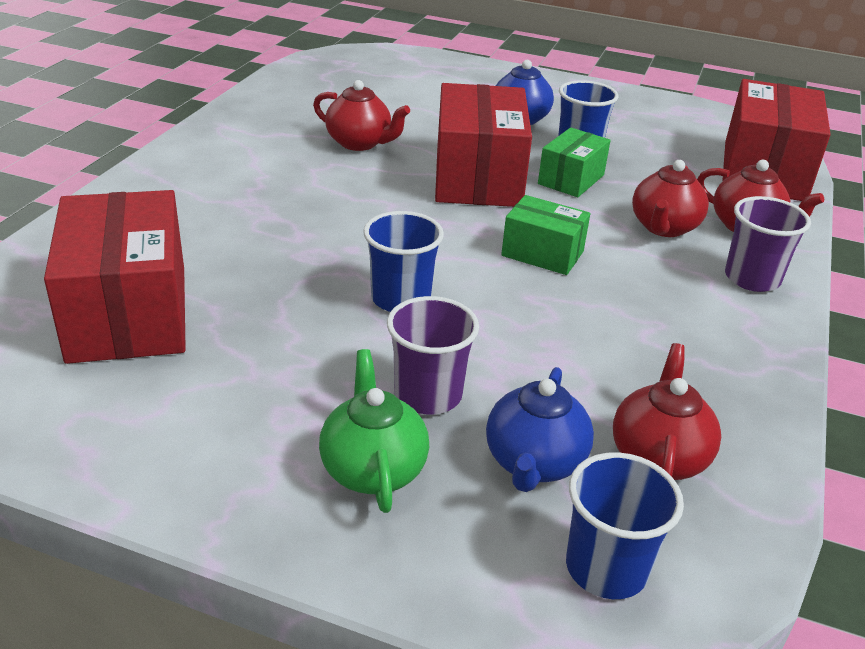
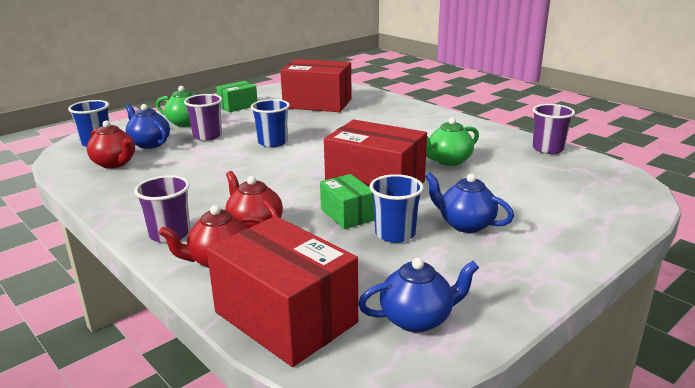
camera: 120 degrees right, 10 degrees down
red teapot [313,80,410,151] -> green teapot [426,117,479,166]
green box [501,195,590,275] -> green box moved to [216,81,257,112]
none -> blue teapot [358,258,479,333]
none -> purple cup [532,104,575,154]

